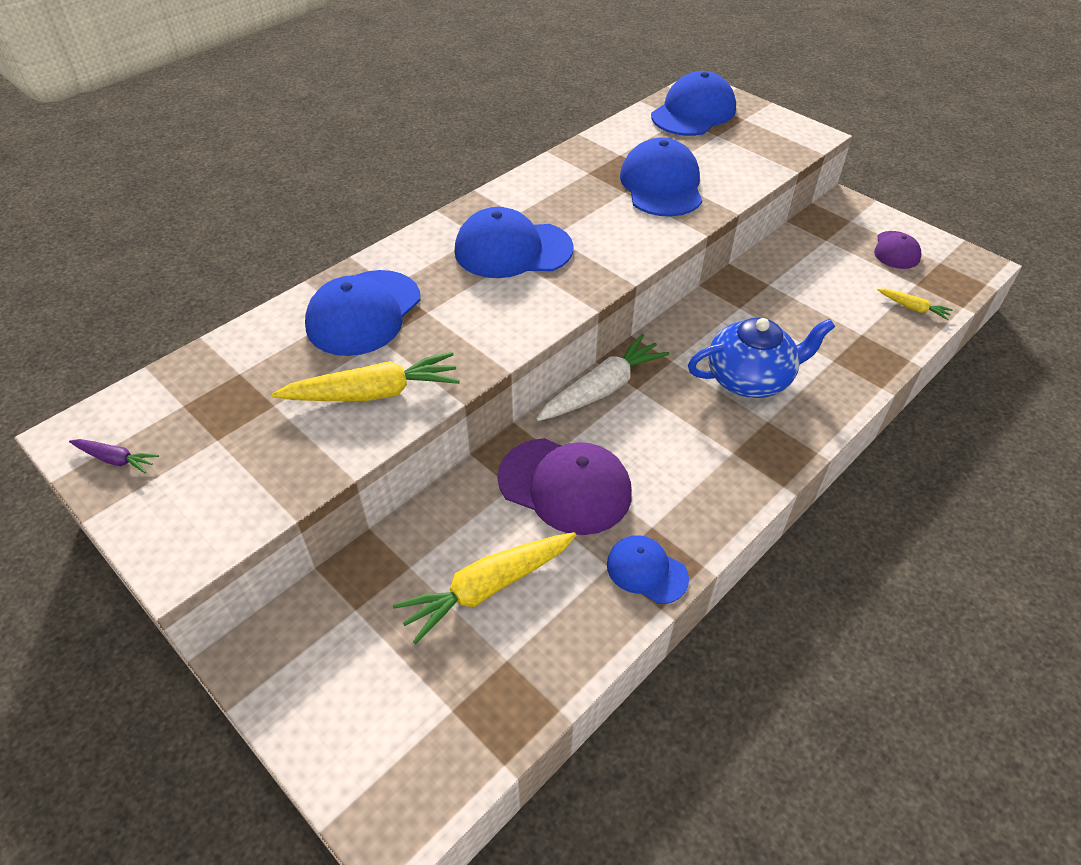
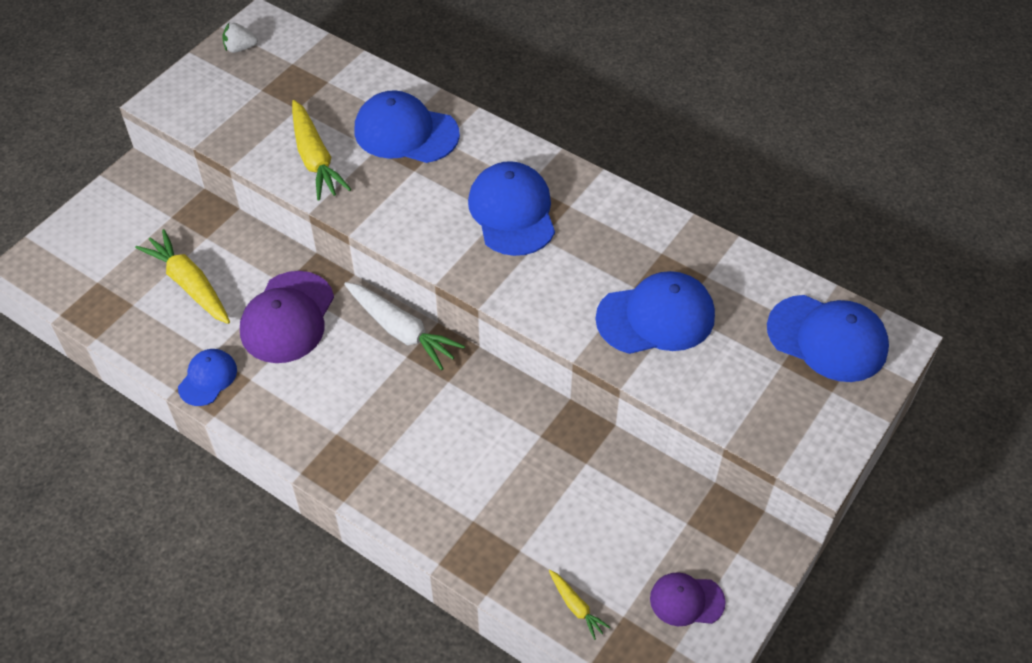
camera: 80 degrees right, 5 degrees up
purple carrot [69,439,159,473] -> white strawberry [222,23,258,53]
blue teapot [688,318,835,398] -> none
yellow carrot [877,289,953,320] -> yellow carrot turned 60 degrees counterclockwise [549,570,611,640]

